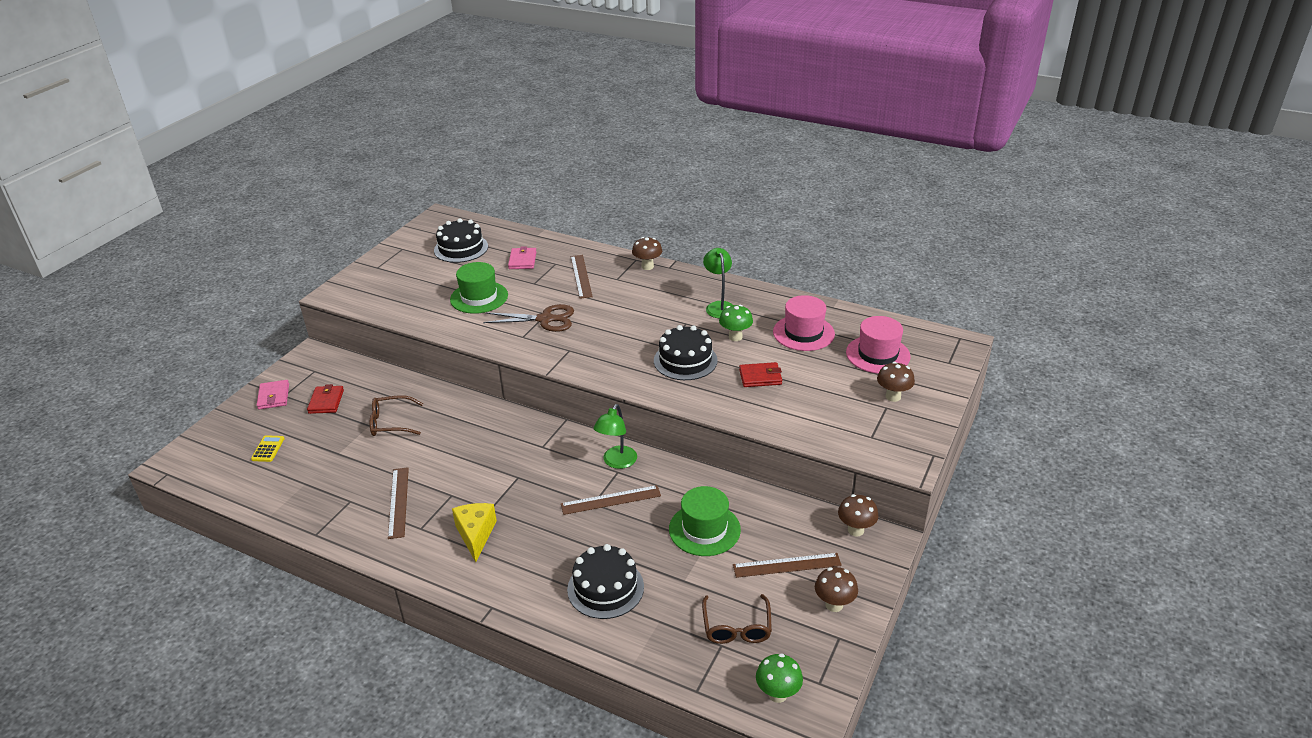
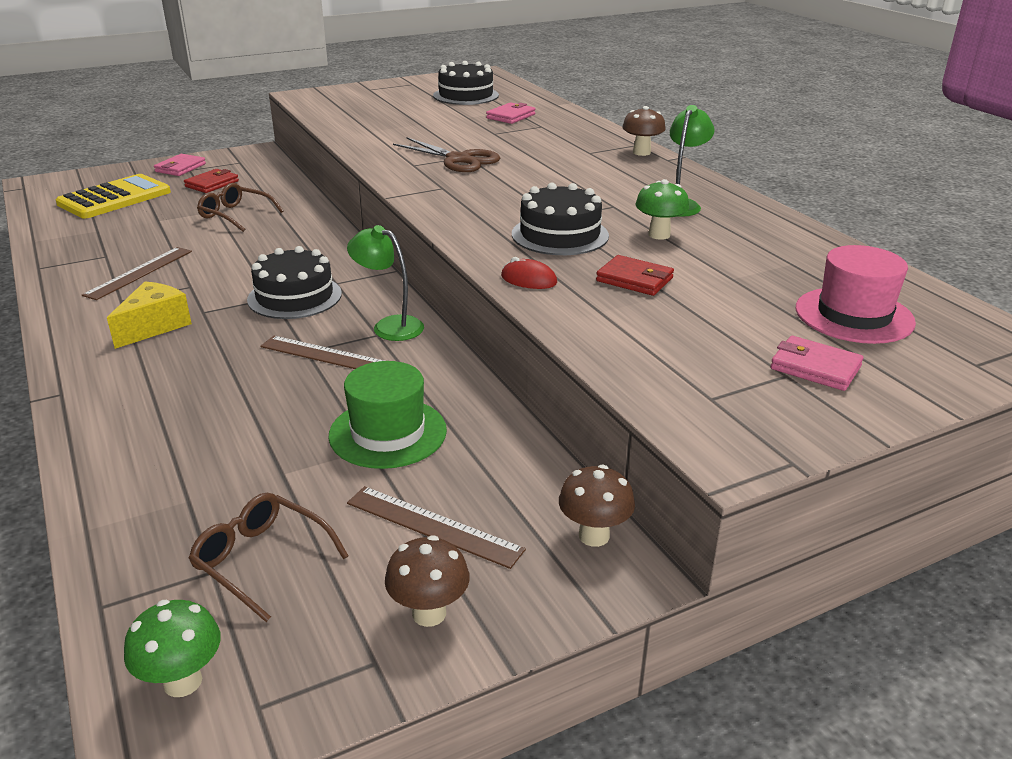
camera: 35 degrees right, 5 degrees down
yellow calculator [251,435,285,462] -> yellow calculator [56,174,171,219], size x2.32
green hat [450,262,508,314] -> none
black cake [567,544,644,619] -> black cake moved to [247,246,342,319]
brown ruler [571,255,593,299] -> none
green lamp [594,404,637,469] -> green lamp turned 60 degrees clockwise [347,225,424,341]
brown glasses [702,594,772,644] -> brown glasses turned 90 degrees clockwise [188,493,349,622]
pink hat [773,295,835,351] -> none
brown mushroom [877,362,915,402] -> pink wallet [771,336,864,391]
none -> red mouse [501,257,557,289]

